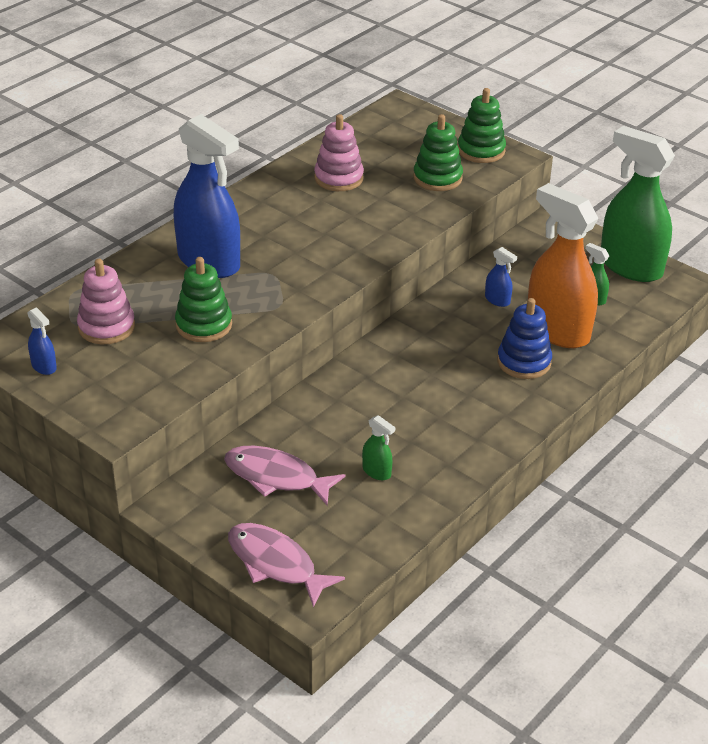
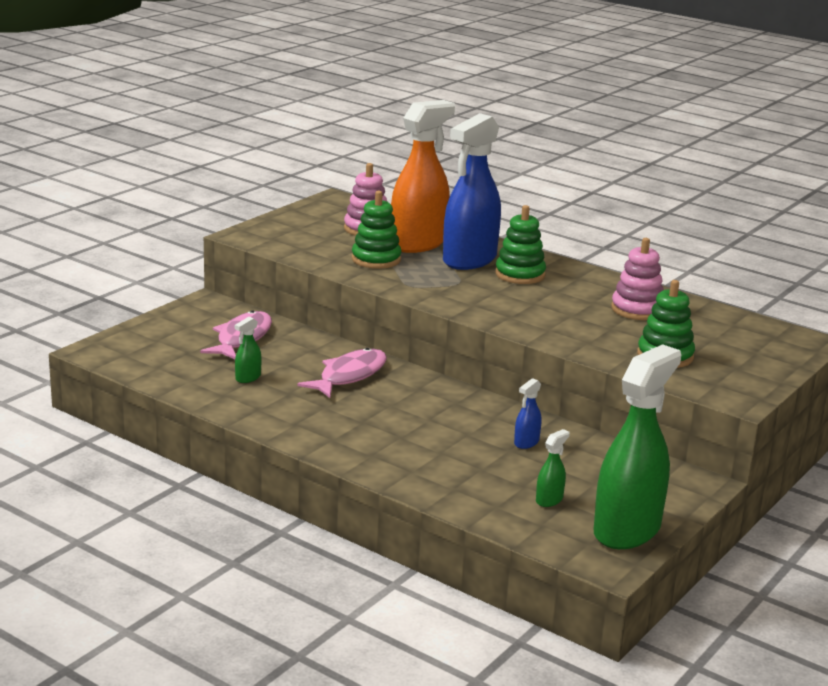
camera: 85 degrees right, 15 degrees down
blue spray bottle [27,307,57,375] -> none
pink fish [228,523,345,608] -> pink fish moved to [298,348,387,398]
green stacking toy [458,88,506,163] -> green stacking toy moved to [495,205,546,284]
blue stacking toy [497,298,552,379] -> none
orange spray bottle [528,183,598,348] -> orange spray bottle moved to [391,100,455,253]

